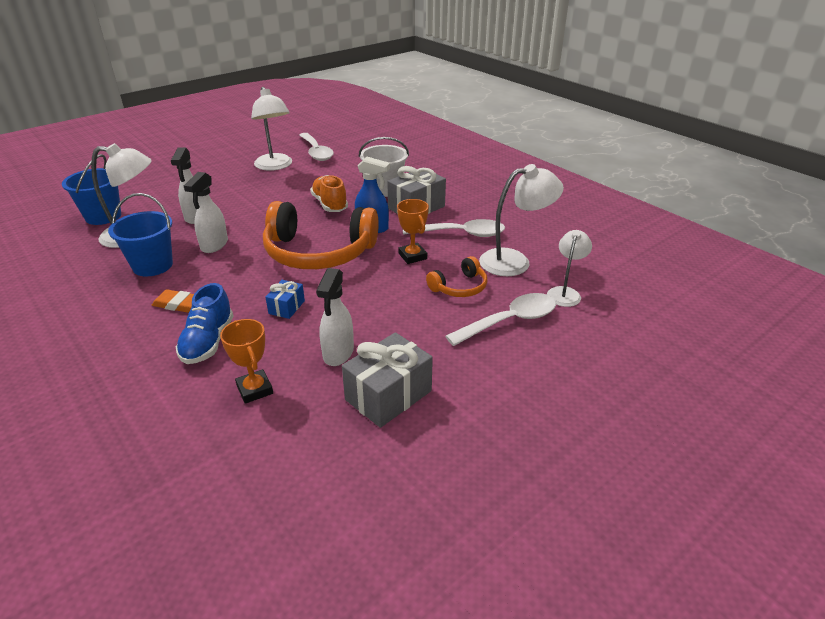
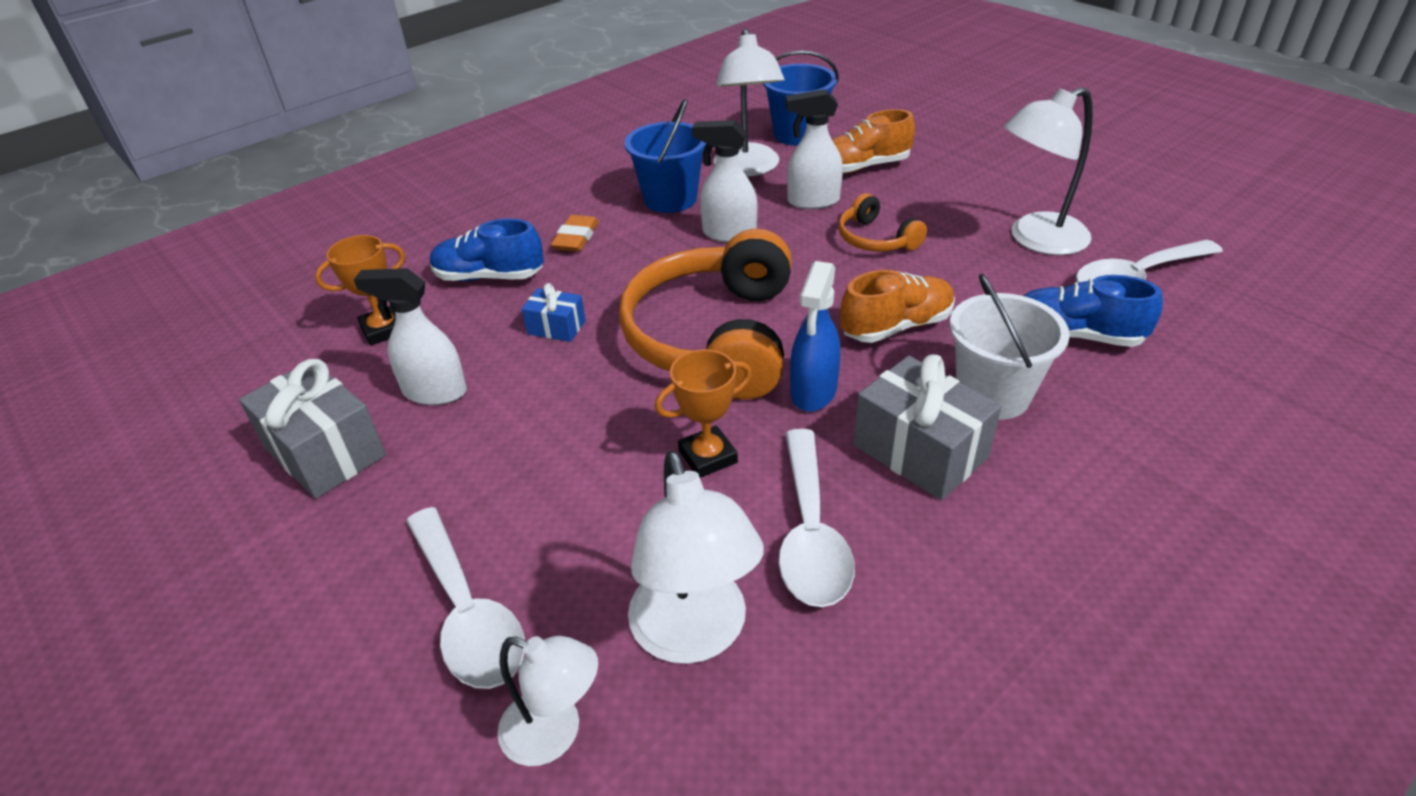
camera: 90 degrees right, 5 degrees up
orange headphones [426,256,488,297] -> orange headphones moved to [838,193,927,252]
none -> orange shoe [832,109,915,174]
none -> blue shoe [1023,275,1163,347]

